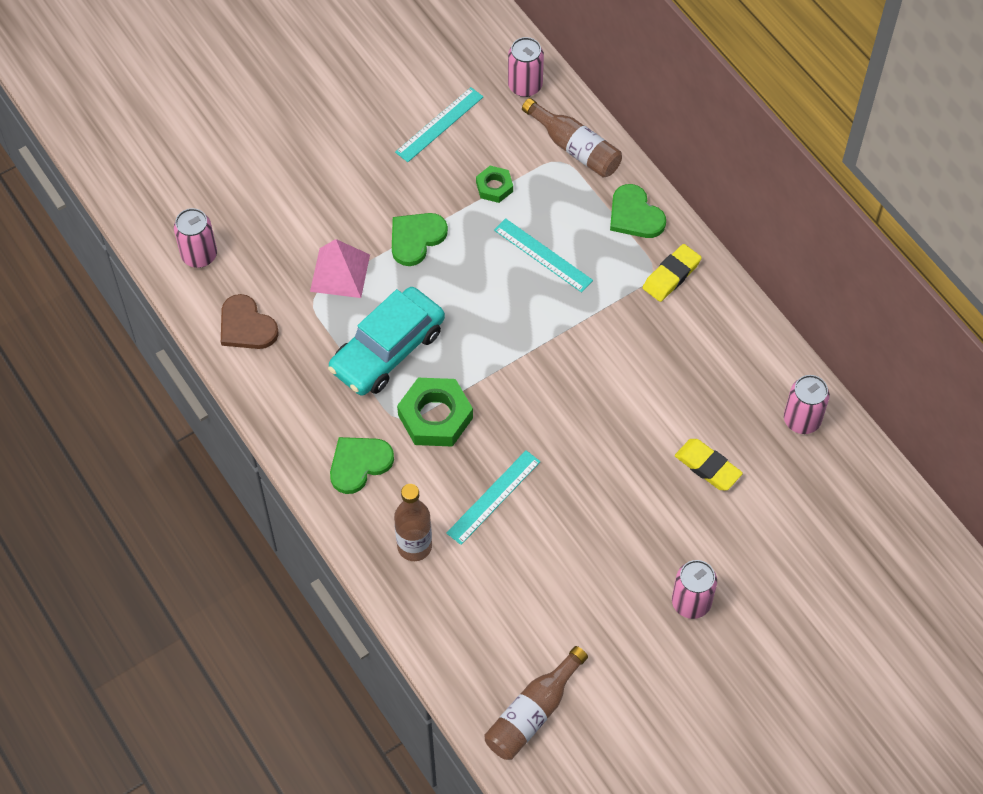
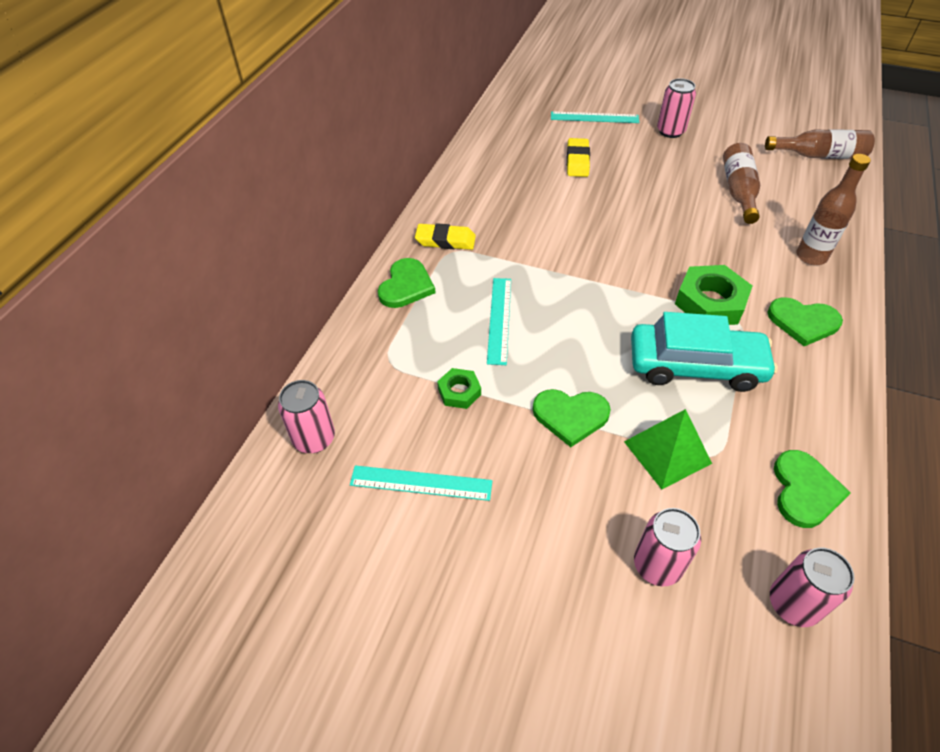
camera: 125 degrees left, 10 degrees down
brown heart [221,294,279,349] -> green heart [774,450,851,528]
pink pyramid [310,239,370,298] -> green pyramid [624,409,712,489]
turquoise ruler [446,450,541,545] -> turquoise ruler moved to [551,111,639,123]
brown bottle [522,98,622,178] -> brown bottle moved to [723,143,760,224]
pink can [784,375,830,434] -> pink can moved to [634,508,701,586]

